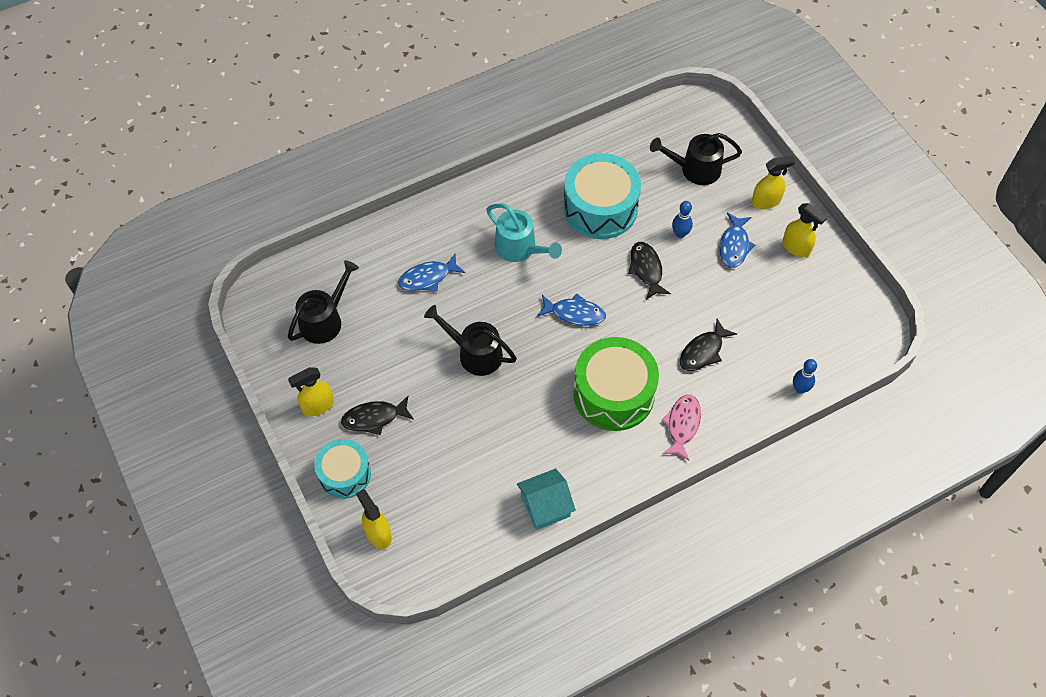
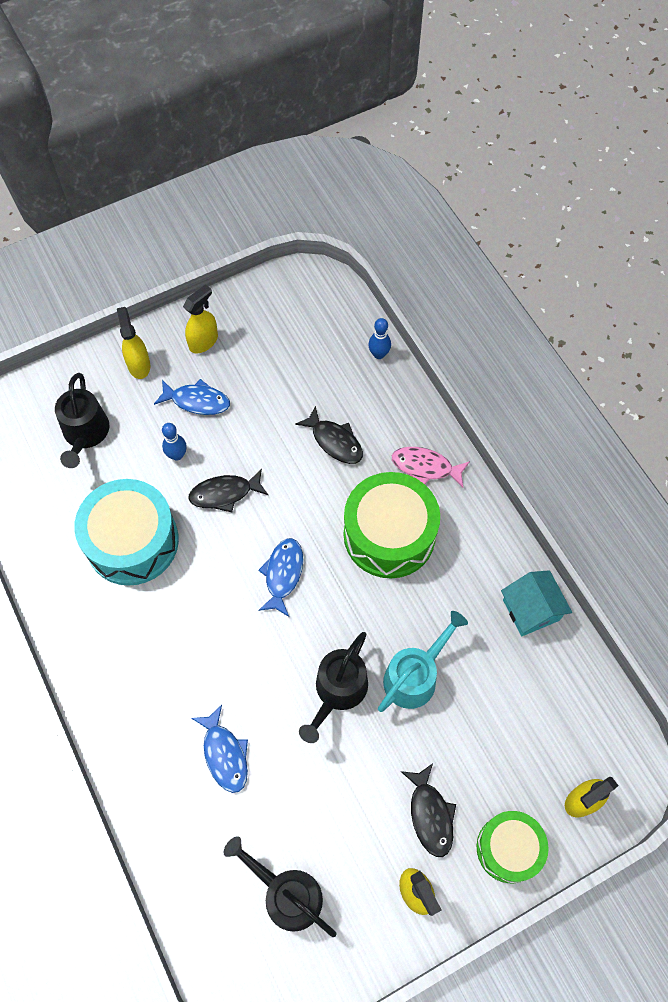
camera: 90 degrees left, 5 degrees up
turquoise drum [314,439,371,499] -> green drum [477,811,549,883]
turquoise watering can [486,203,562,262] -> turquoise watering can moved to [378,611,468,712]

